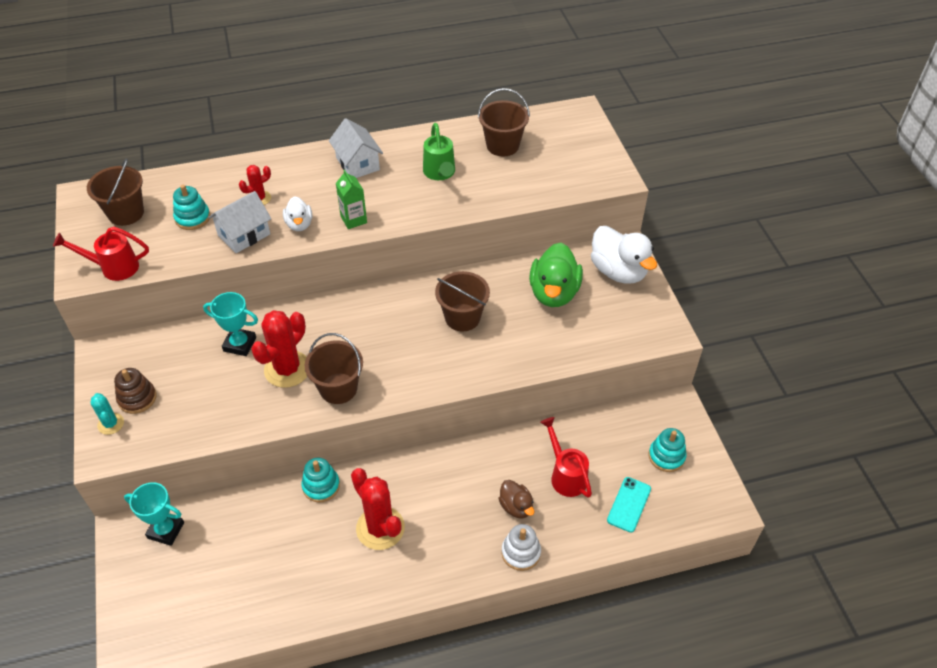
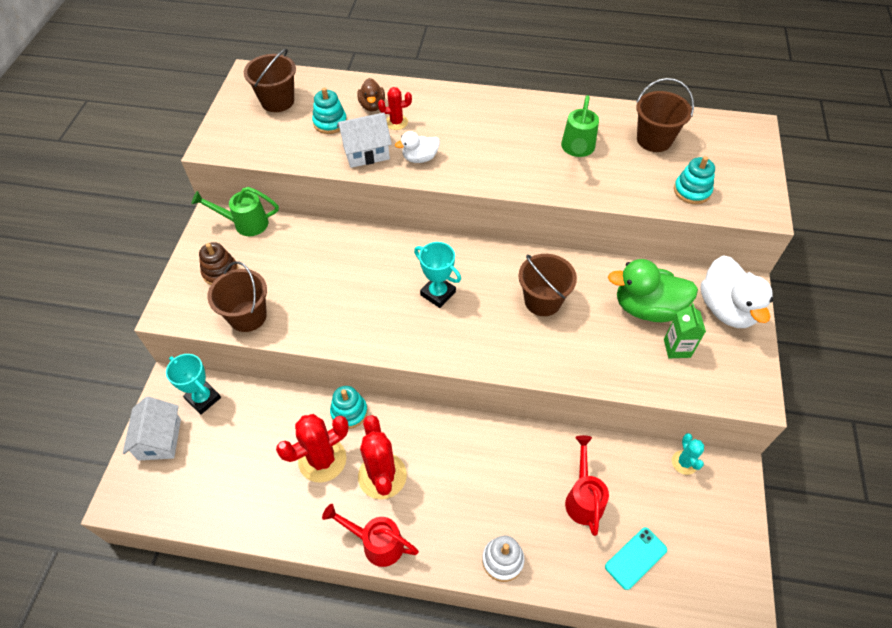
camera: 25 degrees right, 5 degrees up
red watering can [53,227,149,281] -> red watering can moved to [322,504,419,567]
turquoise cactus [91,393,124,435] -> turquoise cactus moved to [672,433,704,475]
turquoise trophy [203,292,258,356] -> turquoise trophy moved to [414,242,461,308]
red cactus [251,310,307,388] -> red cactus moved to [276,414,349,483]
white duck [283,196,312,231] -> white duck turned 60 degrees clockwise [395,131,440,163]
brown bucket [304,333,363,404] -> brown bucket moved to [207,261,267,332]
white house [329,118,383,178] -> white house moved to [123,397,181,461]
green carton [336,170,367,229] -> green carton moved to [664,303,706,358]
brown duck [498,480,535,519] -> brown duck moved to [357,78,385,111]
green duck [529,243,583,307] -> green duck turned 60 degrees clockwise [608,259,698,322]
turquoise stacking toy [649,428,687,472] -> turquoise stacking toy moved to [674,156,715,204]
none -> green watering can [192,187,279,236]

